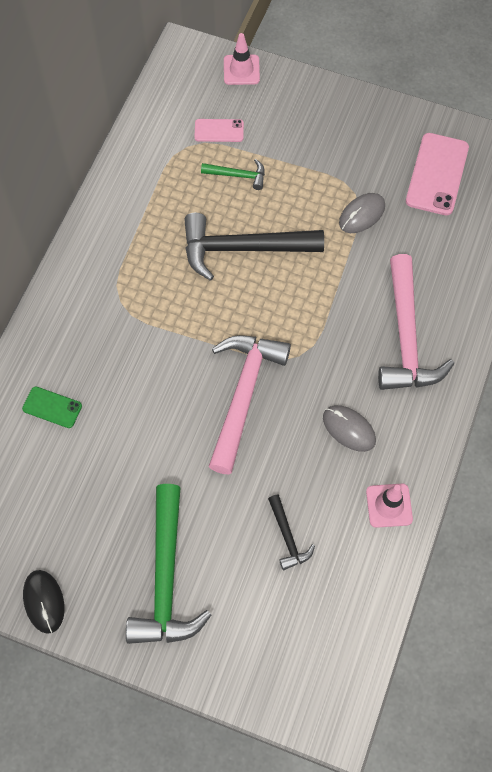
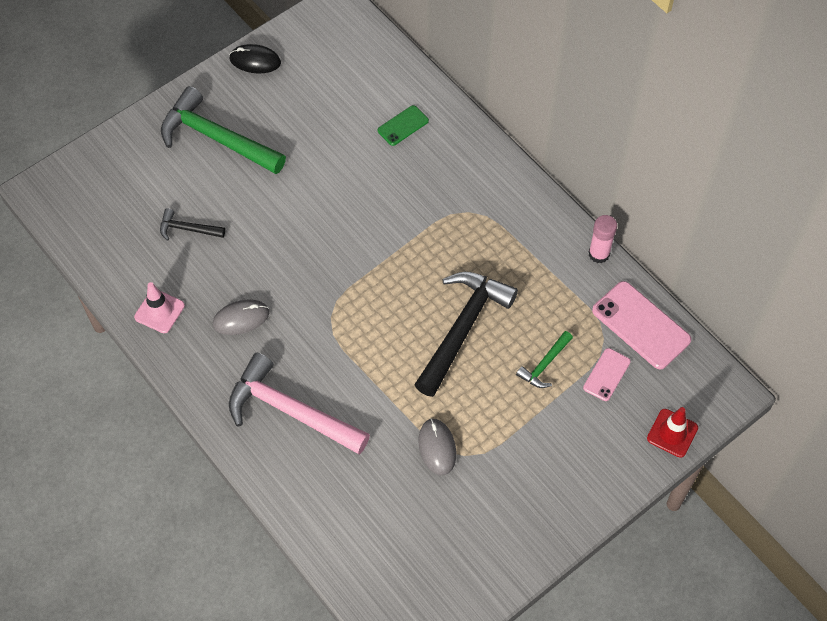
camera: 120 degrees right, 5 degrees down
pink hammer [208,335,291,474] -> none
pink traffic cone [224,33,260,85] -> red traffic cone [647,407,698,458]
pink phone [406,133,469,215] -> pink phone moved to [592,281,691,369]
none -> pink glue stick [589,215,617,263]

